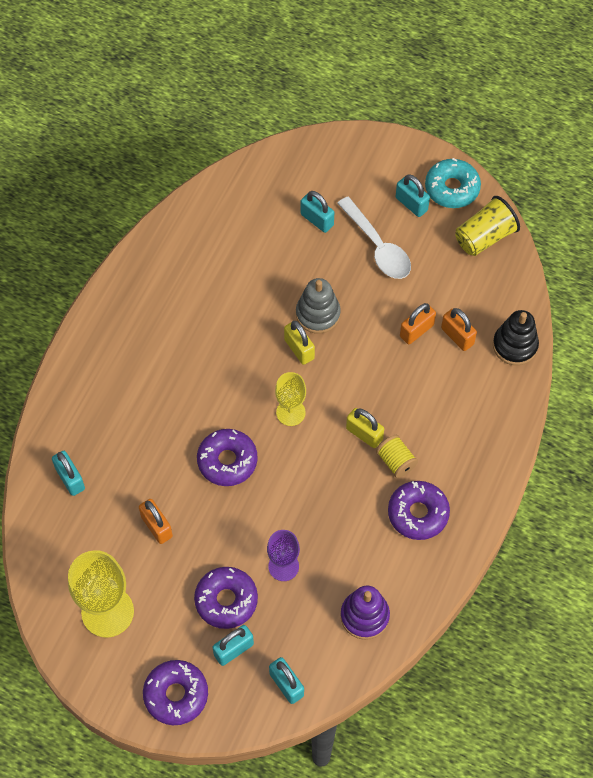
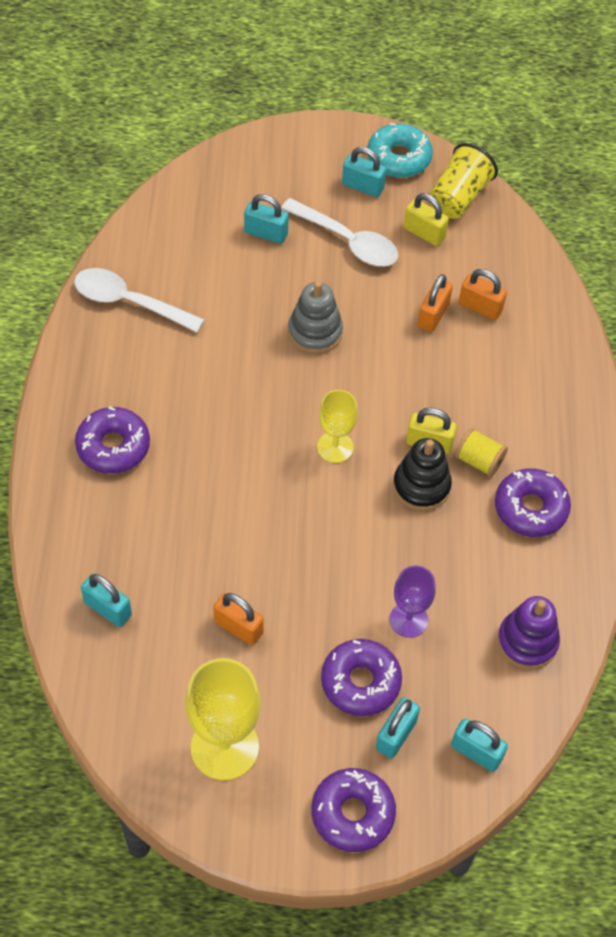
camera: 25 degrees left, 5 degrees down
purple donut [197,429,258,486] -> purple donut moved to [75,406,150,474]
yellow padlock [284,321,315,365] -> yellow padlock moved to [404,193,449,246]
black stacking toy [493,310,539,365] -> black stacking toy moved to [393,438,452,511]
none -> white spoon [74,268,205,333]

